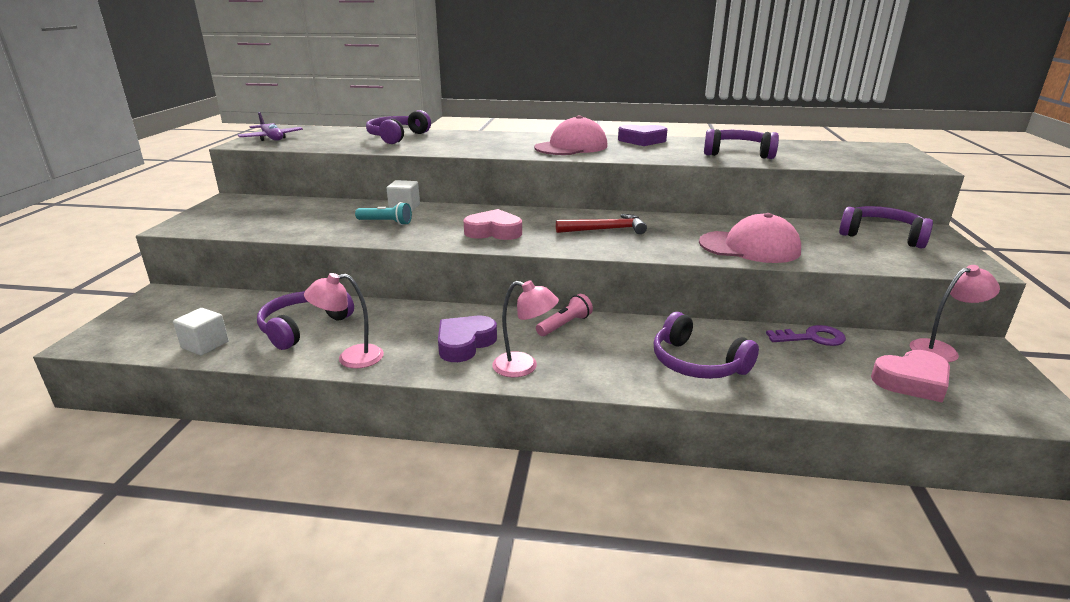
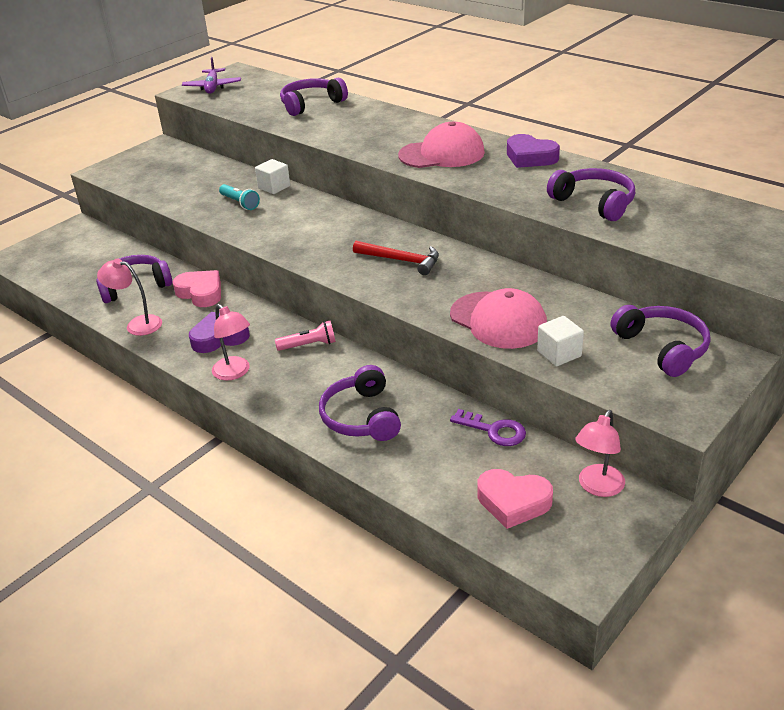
camera: 35 degrees right, 10 degrees up
white cube [173,308,229,356] -> white cube moved to [537,316,584,366]
pink heart [464,209,522,240] -> pink heart moved to [173,270,221,307]
pink lamp [909,265,1000,362] -> pink lamp turned 105 degrees clockwise [575,410,625,497]

